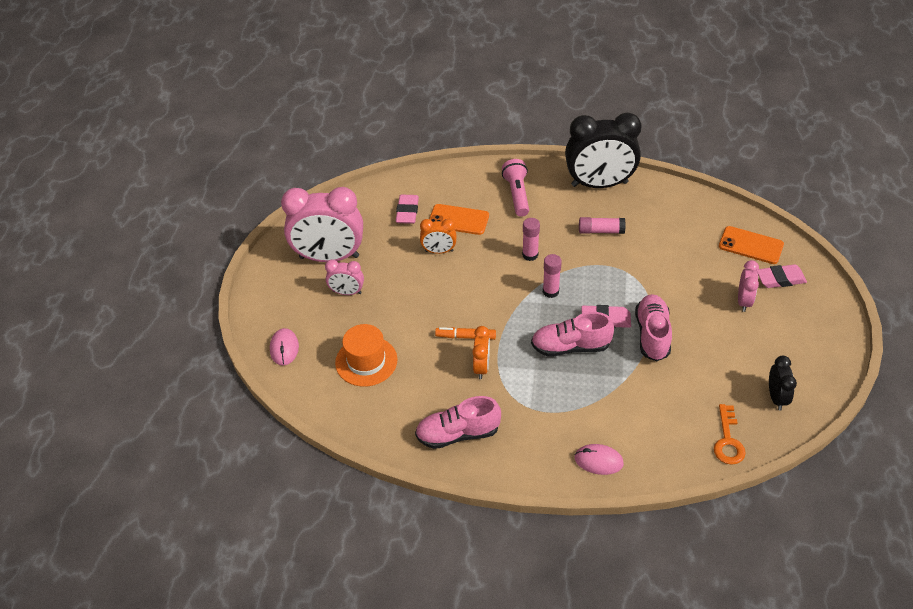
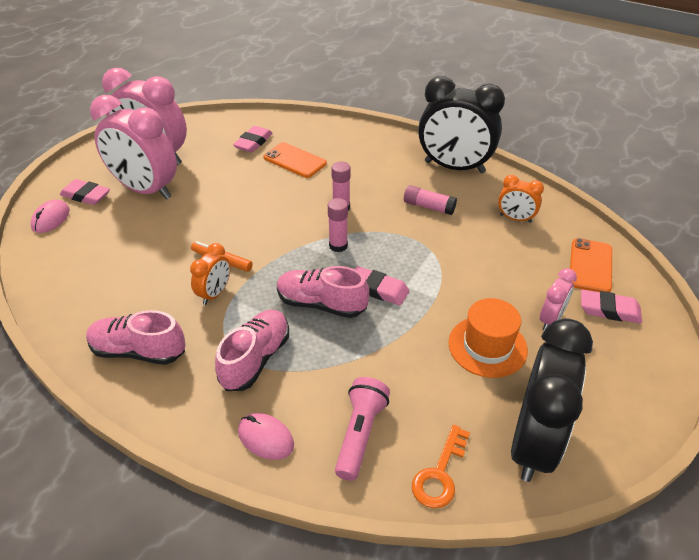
camera: 20 degrees right, 5 degrees down
pink clock [325,259,364,295] -> pink clock [90,95,177,200], size x2.10
orange hat [335,324,397,387] -> orange hat moved to [448,298,528,378]
orange clock [420,219,456,254] -> orange clock moved to [498,175,544,223]
pink flashlight [502,159,529,217] -> pink flashlight moved to [335,377,390,481]
pink shoe [635,294,672,361] -> pink shoe moved to [215,310,289,391]
orange phone [719,226,784,264] -> orange phone turned 60 degrees clockwise [569,238,612,292]
black clock [769,356,797,410] -> black clock [511,318,593,482], size x2.10
none -> pink eraser [60,179,110,205]

